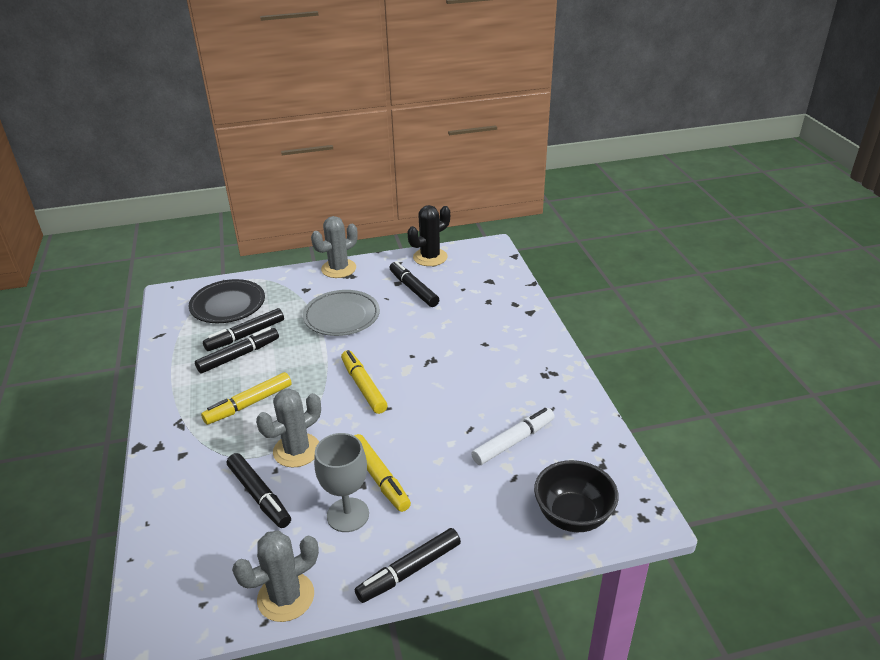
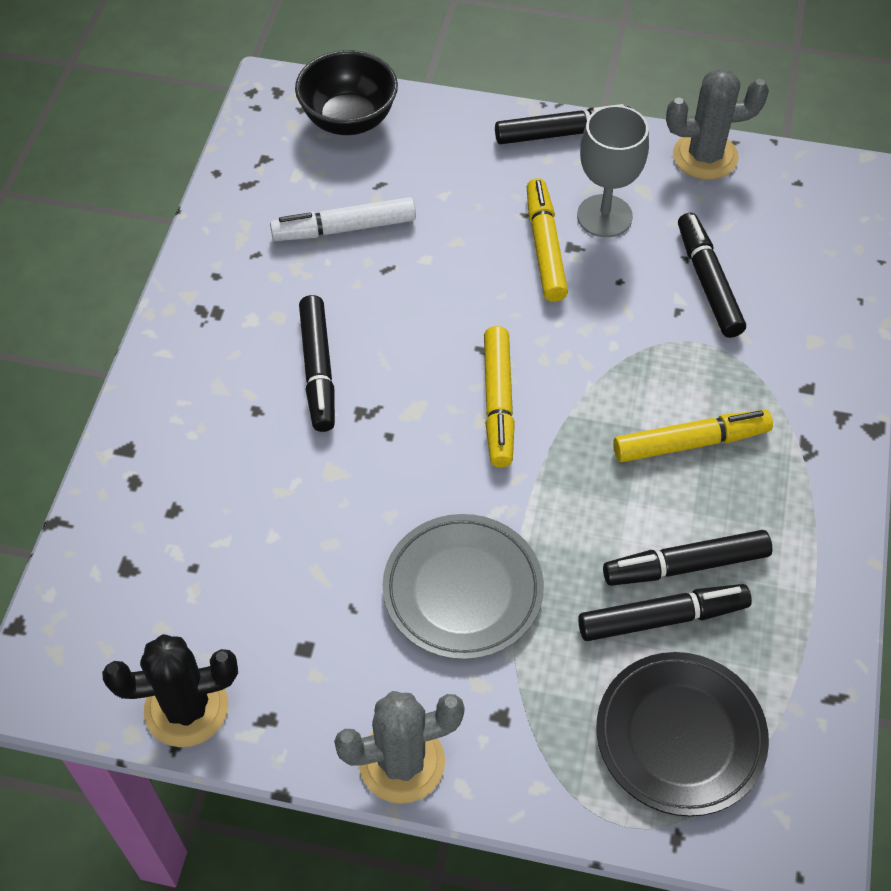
camera: 155 degrees left, 20 degrees up
grey cactus [256,388,321,468] -> none
black marker [389,261,439,307] -> black marker moved to [299,295,335,432]

